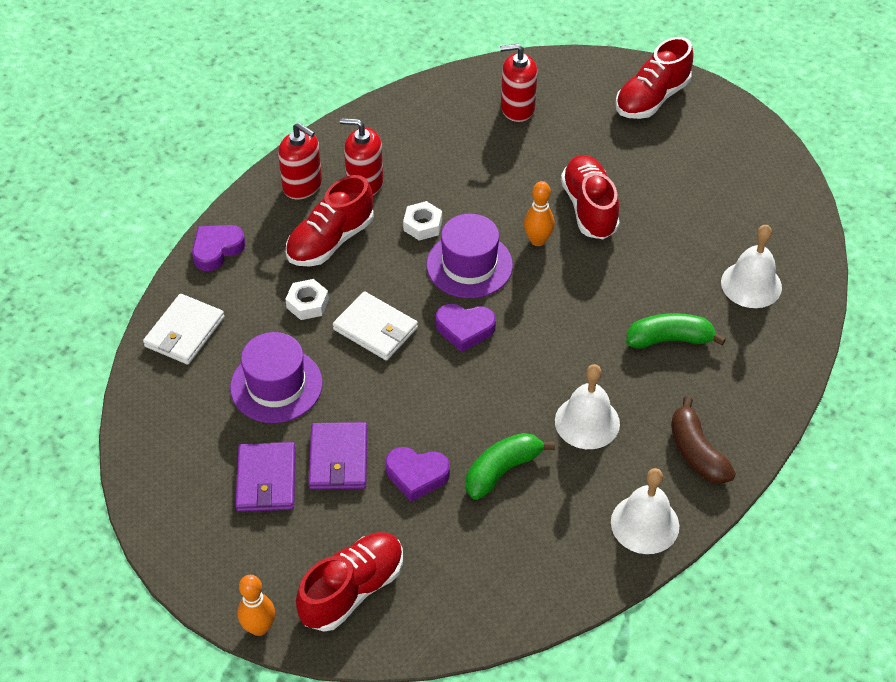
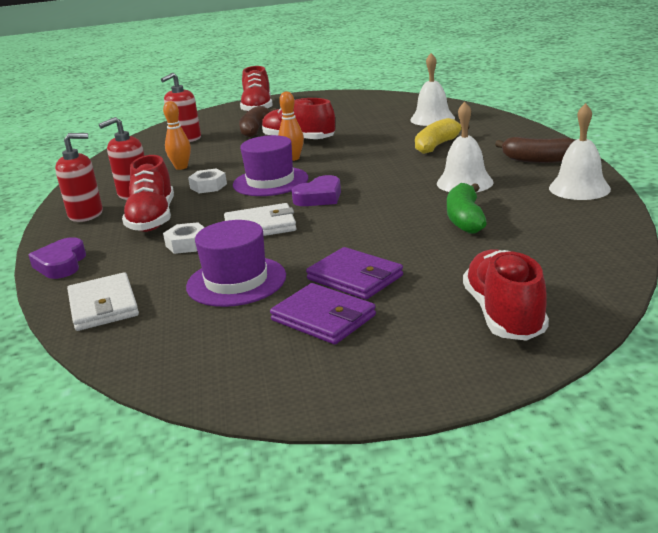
camera: 45 degrees left, 25 degrees down
orange bowling pin [238,575,275,636] -> orange bowling pin moved to [163,101,191,170]
purple heart [385,447,450,502] -> none
green banana [626,313,726,349] -> yellow banana [415,118,470,154]
none -> brown banana [239,106,277,138]

